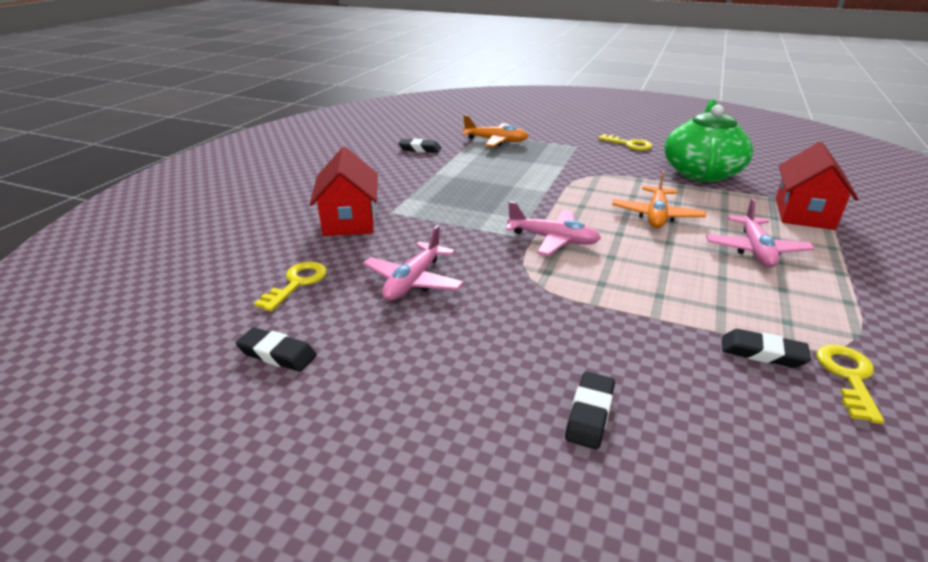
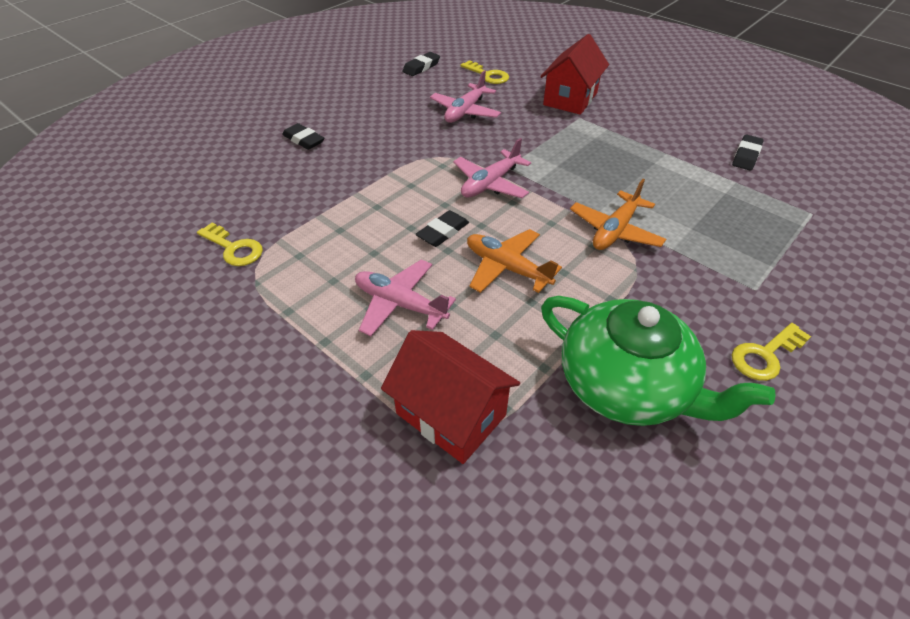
camera: 110 degrees right, 15 degrees up
red house [310,147,378,236] -> red house turned 75 degrees counterclockwise [540,34,609,115]
pink plane [363,225,464,301] -> pink plane turned 105 degrees counterclockwise [430,70,501,123]
orange plane [463,115,528,147] -> orange plane moved to [570,179,666,250]
black eraser [722,329,811,368] -> black eraser moved to [415,210,469,247]

